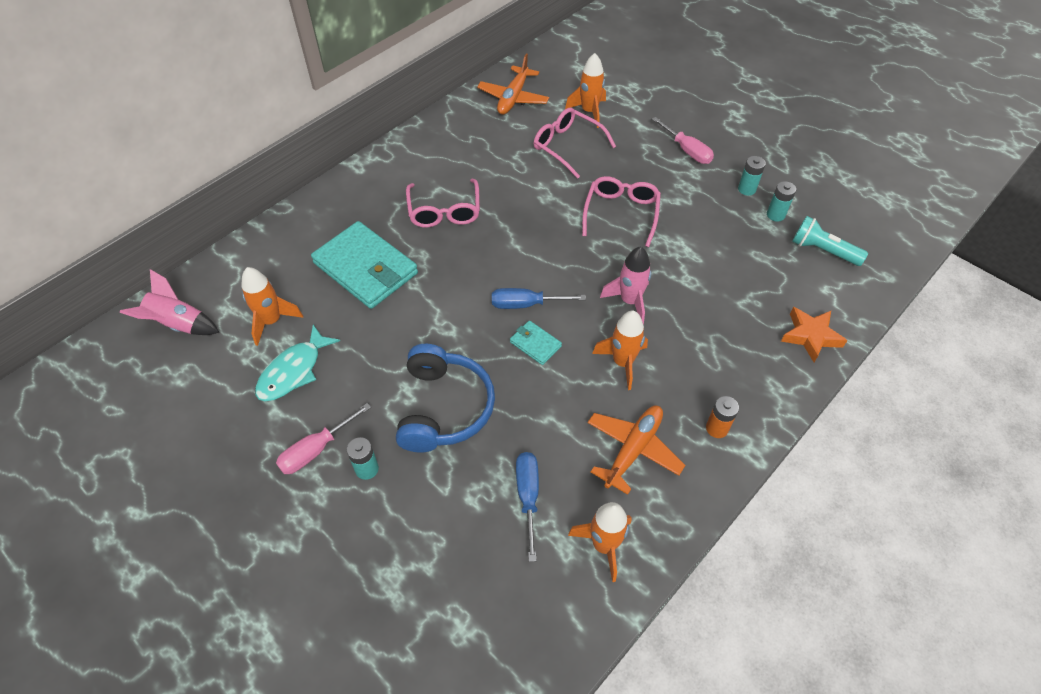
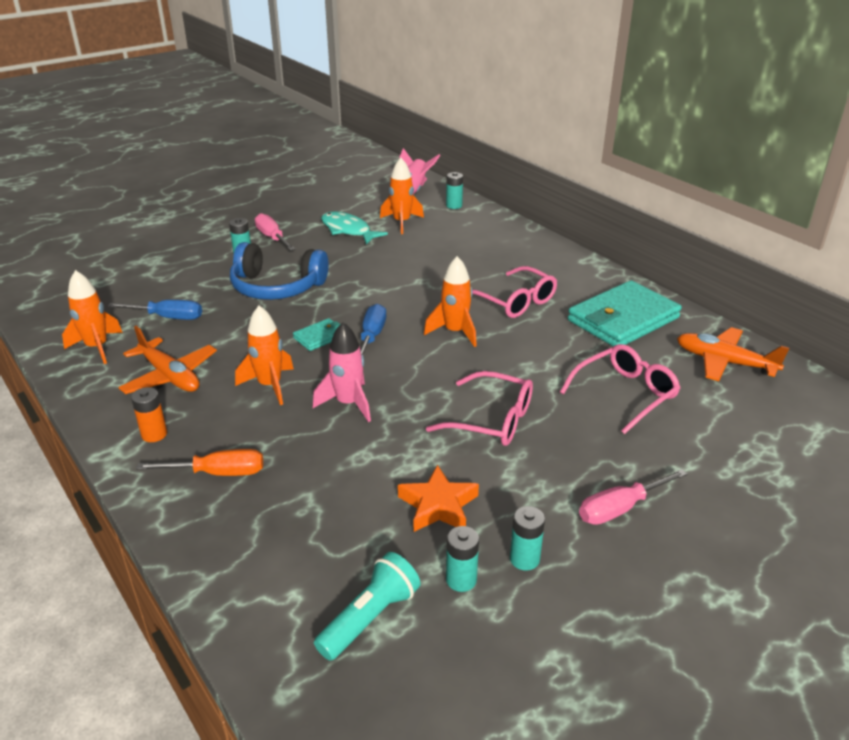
camera: 100 degrees right, 20 degrees down
turquoise wallet [311,221,418,309] -> turquoise wallet moved to [568,280,682,347]
pink glasses [406,178,480,228] -> pink glasses turned 135 degrees counterclockwise [472,266,557,318]
orange rocket [565,53,606,128] -> orange rocket moved to [424,256,477,347]
orange star [781,307,848,362] -> orange star moved to [398,465,479,532]
none -> orange screwdriver [136,449,263,476]
none -> turquoise battery [446,172,463,209]

